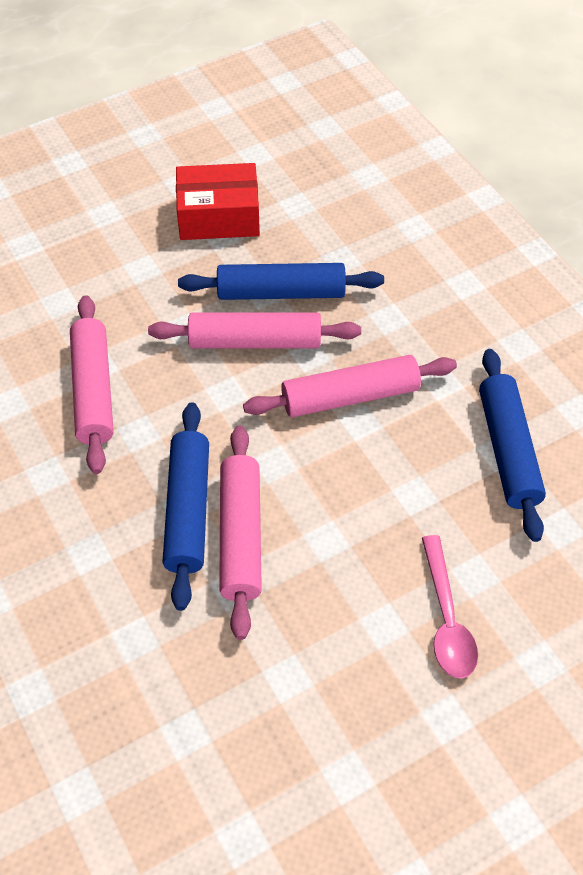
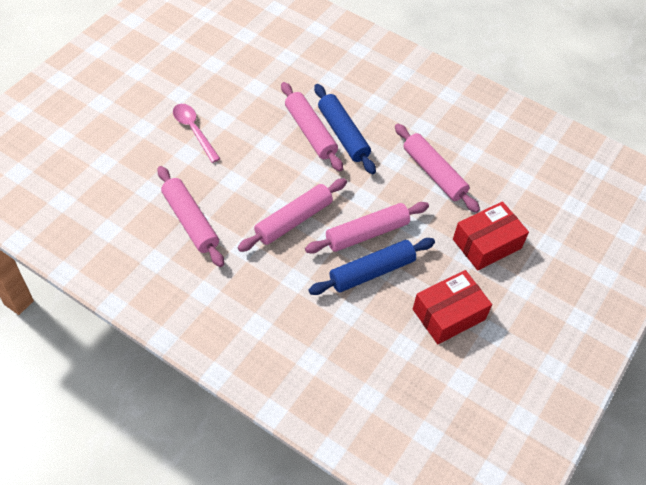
camera: 150 degrees right, 0 degrees up
blue rolling pin [479,349,546,542] -> pink rolling pin [157,166,224,267]
none -> red box [453,201,529,270]

